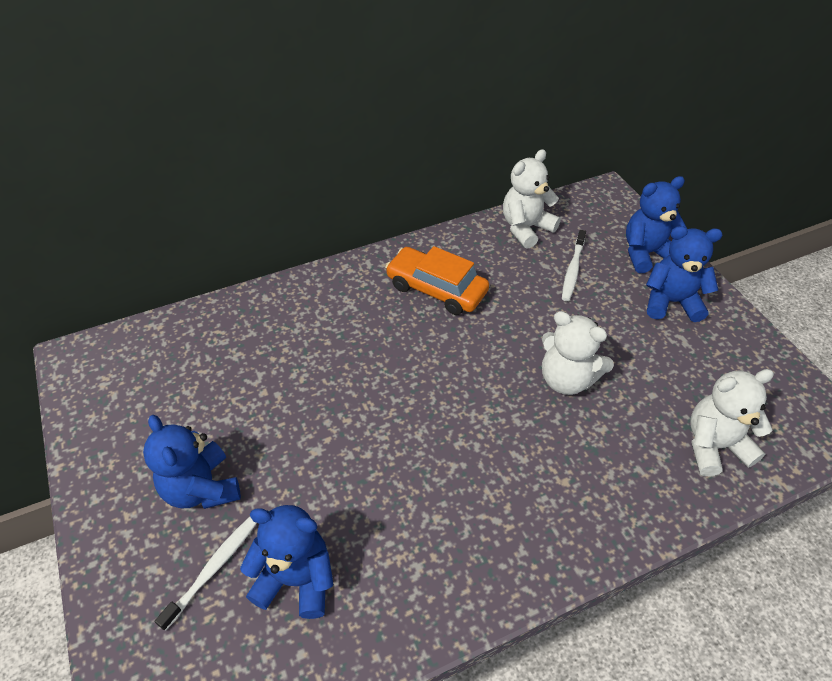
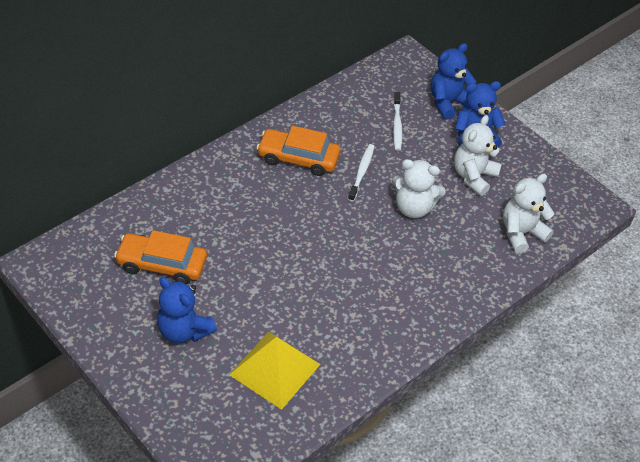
camera: 20 degrees left, 0 degrees up
white toothbrush [155,517,257,631] -> white toothbrush moved to [348,144,375,202]
blue teddy bear [240,505,334,619] -> yellow pyramid [229,332,320,410]
white teddy bear [503,149,561,249] -> white teddy bear moved to [454,115,502,196]
none -> orange car [114,230,207,284]

